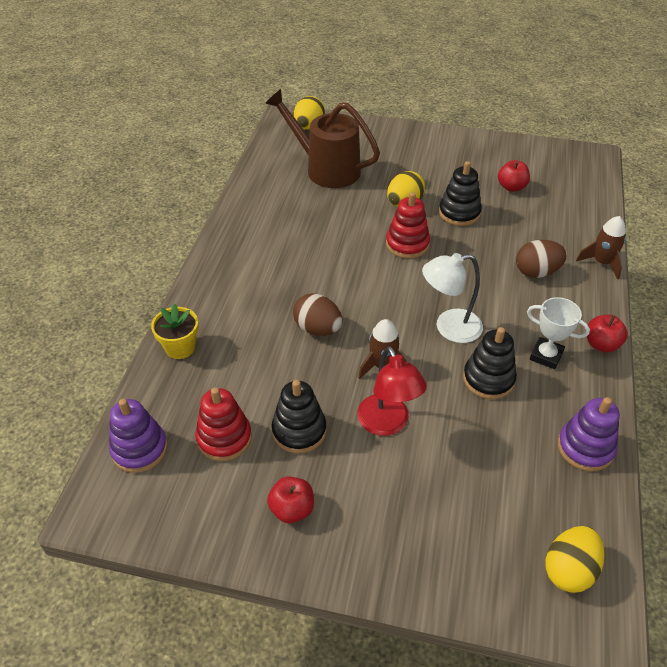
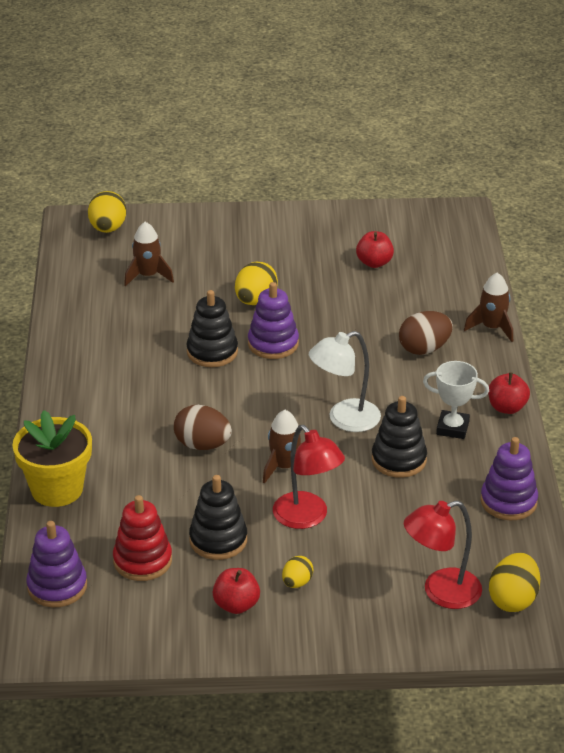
camera: 15 degrees left, 10 degrees down
yellow flower pot [151,303,199,359] -> yellow flower pot [12,410,92,507], size x1.52
brown watering can [265,89,380,188] -> brown rocket [124,222,174,286]
red stacking toy [386,192,430,259] -> purple stacking toy [248,282,299,359]
black stacking toy [439,161,482,226] -> black stacking toy moved to [187,290,238,367]
none -> yellow egg [282,556,313,588]
none -> red lamp [404,500,482,609]

